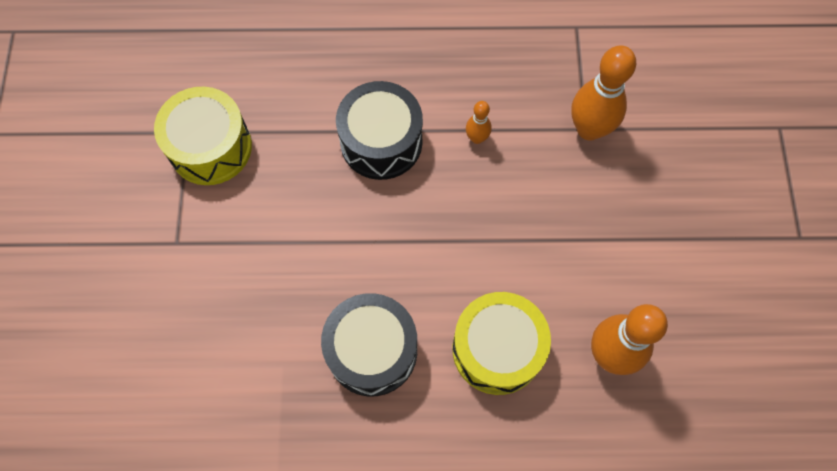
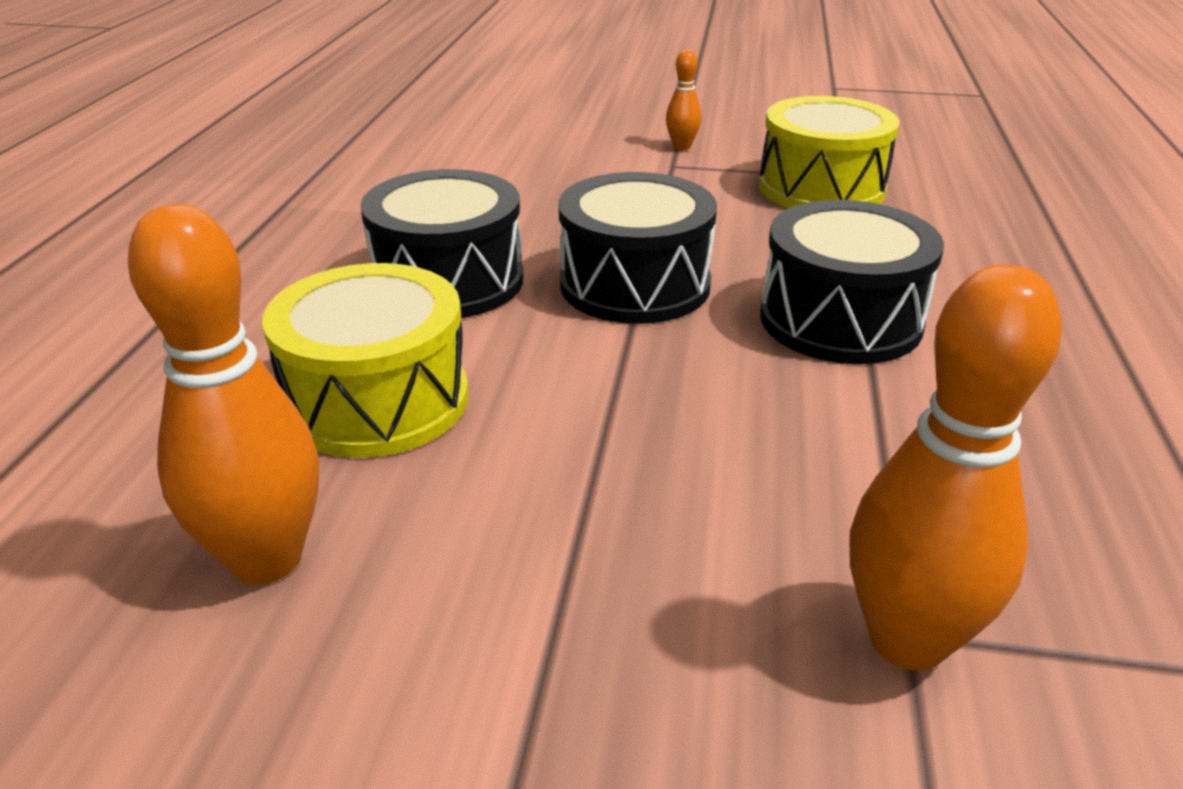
camera: 100 degrees right, 35 degrees down
orange bowling pin [466,101,492,144] -> orange bowling pin moved to [666,50,701,150]
none -> black drum [558,172,717,324]

